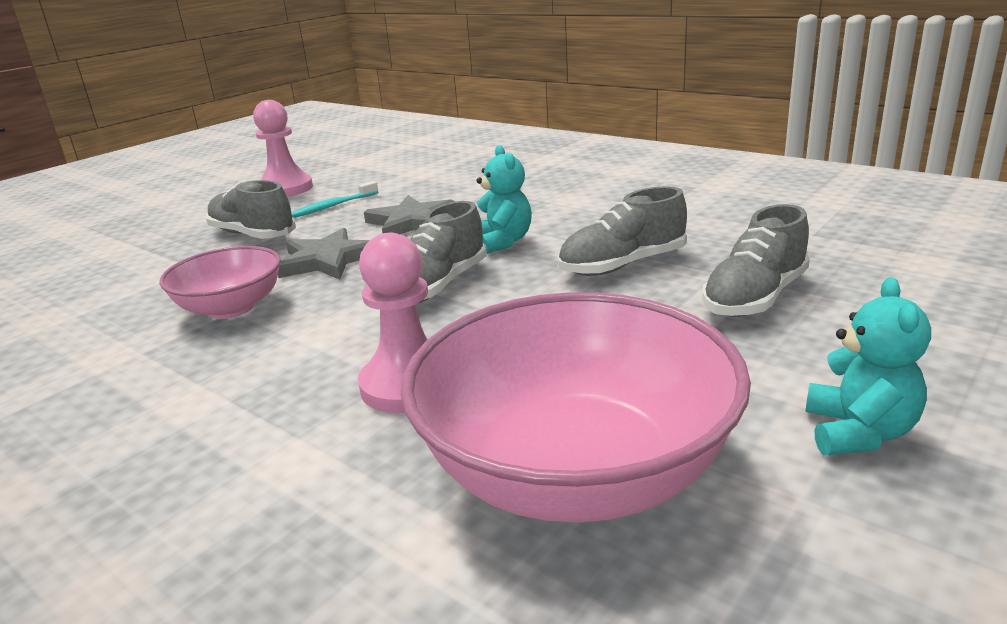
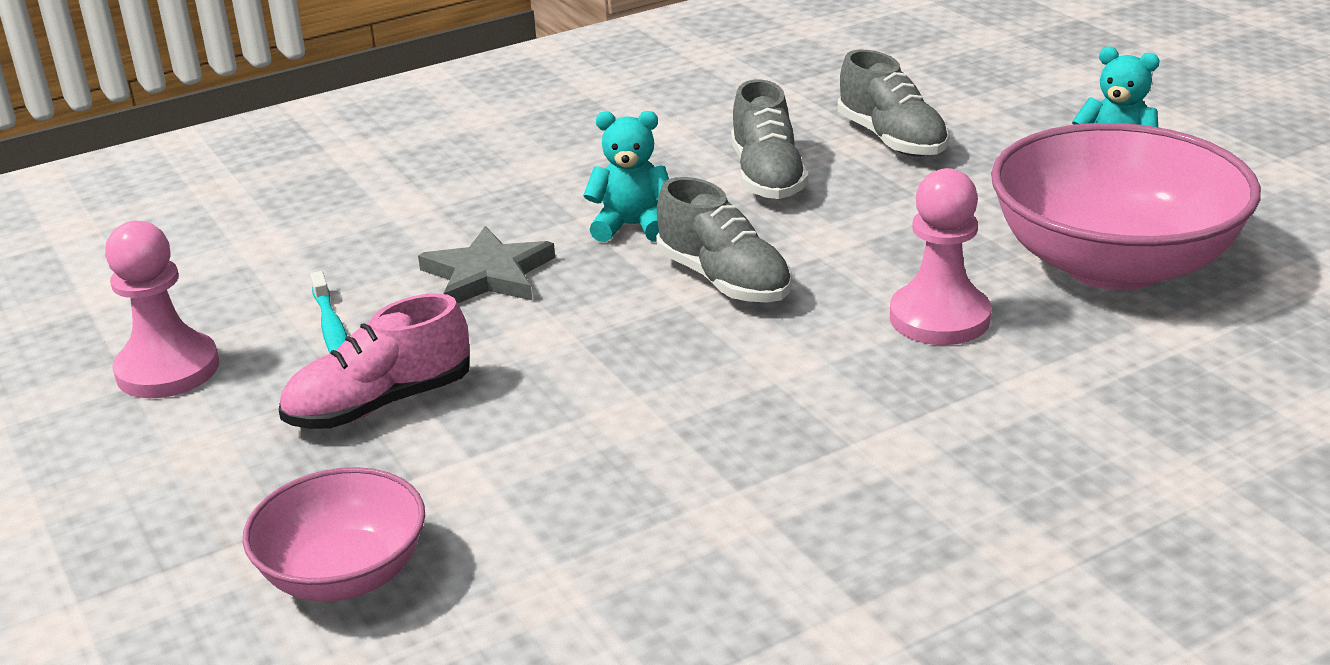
camera: 70 degrees left, 5 degrees up
pink bowl [159,246,281,319] -> pink bowl moved to [242,467,425,601]
grey shoe [206,180,296,239] -> pink shoe [279,293,469,429]
grey star [278,228,370,279] -> none

